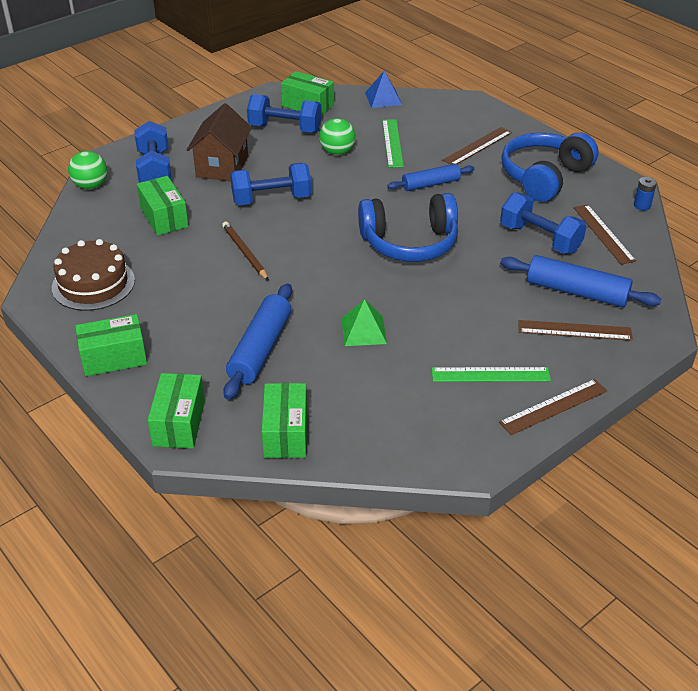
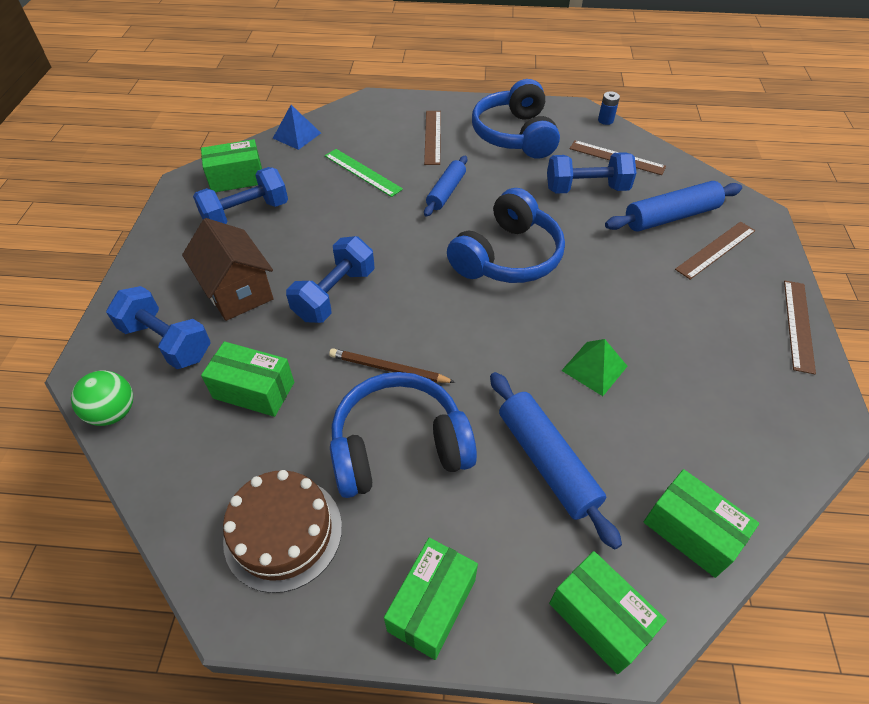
camera: 45 degrees left, 10 degrees up
green ball [319,118,356,155] -> none
green ruler [432,367,551,382] -> none
none -> blue headphones [330,372,477,498]

